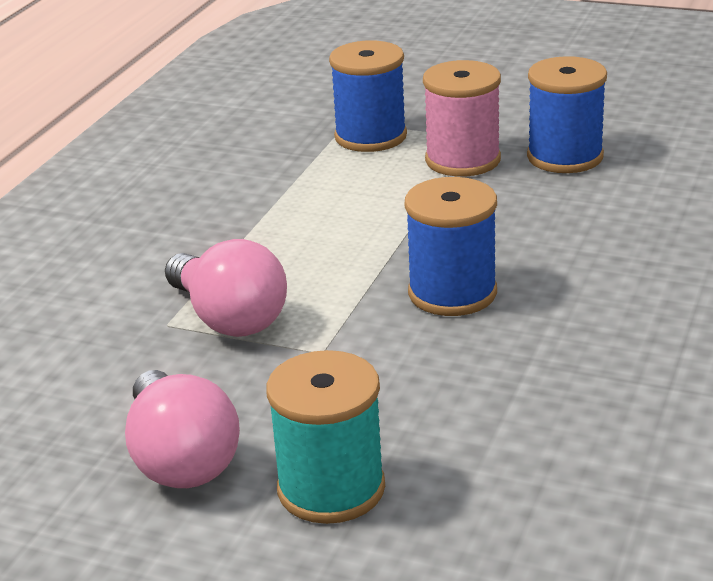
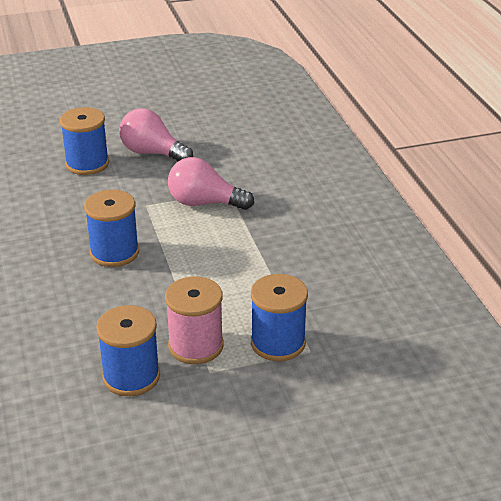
camera: 140 degrees right, 5 degrees up
turquoise spool [266,350,385,524] -> blue spool [60,107,109,175]

